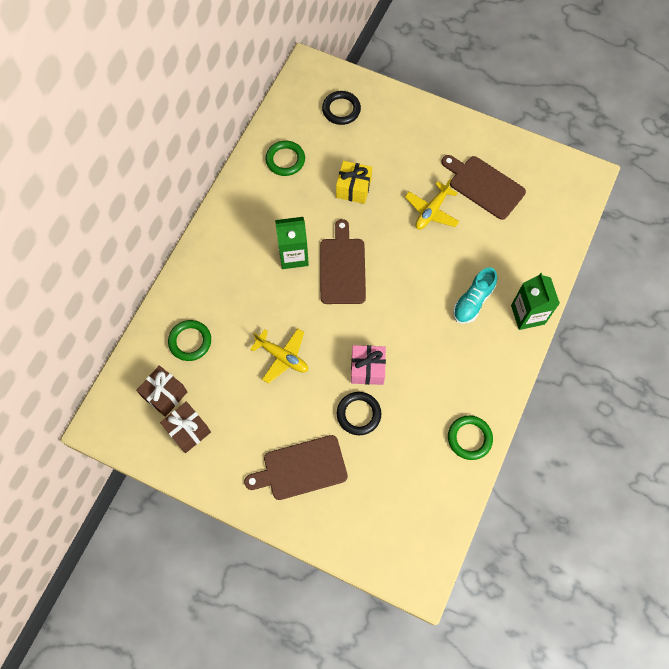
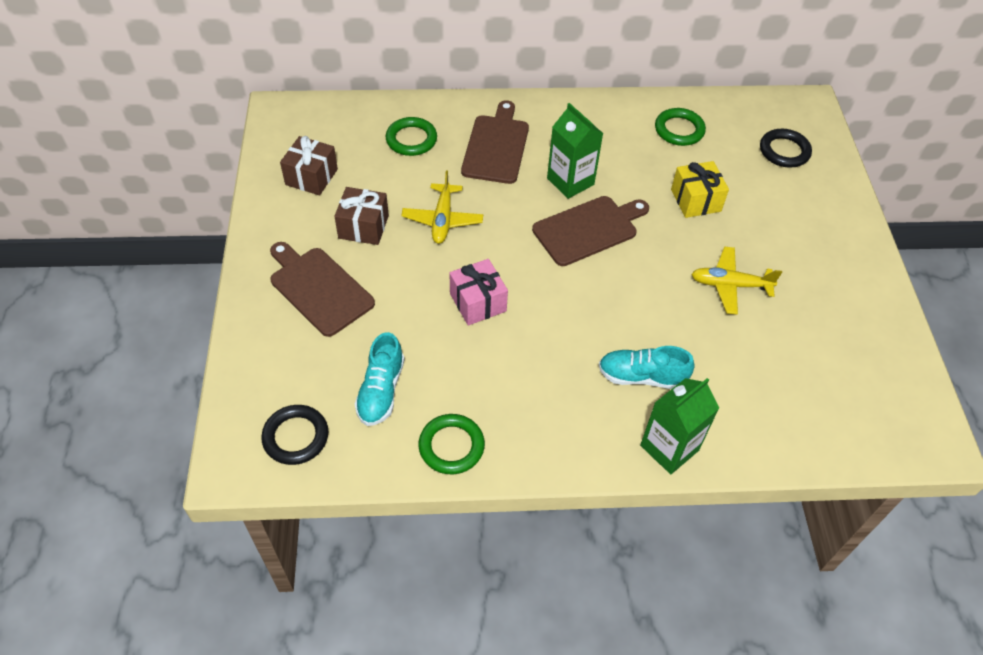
camera: 60 degrees right, 15 degrees down
brown gift [136,366,187,417] -> brown gift moved to [334,187,389,245]
black ring [337,392,381,435] -> black ring moved to [261,405,328,465]
brown cutting board [442,155,526,220] -> brown cutting board moved to [461,100,529,184]
none -> turquoise shoe [355,332,405,426]

